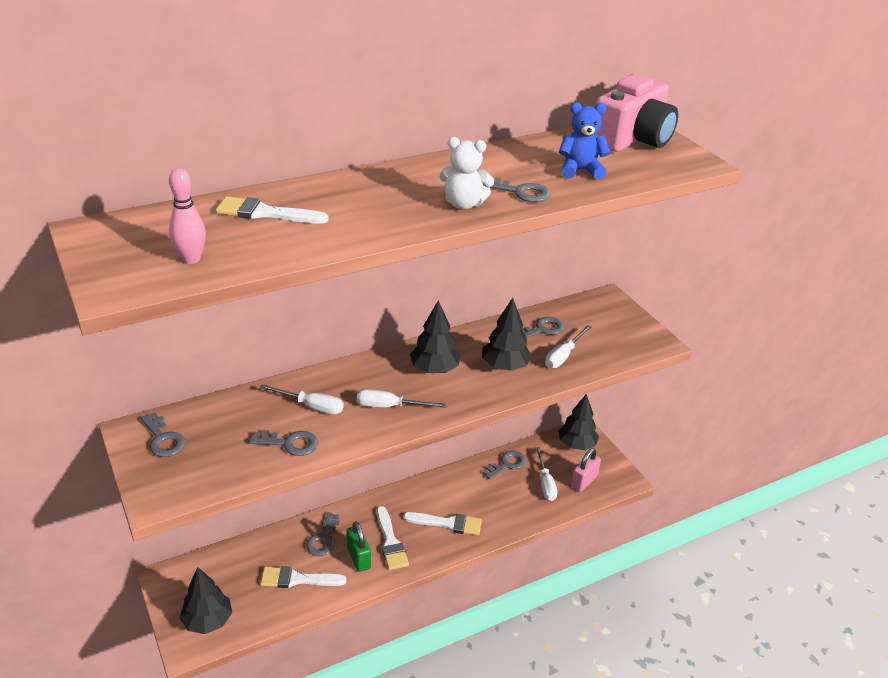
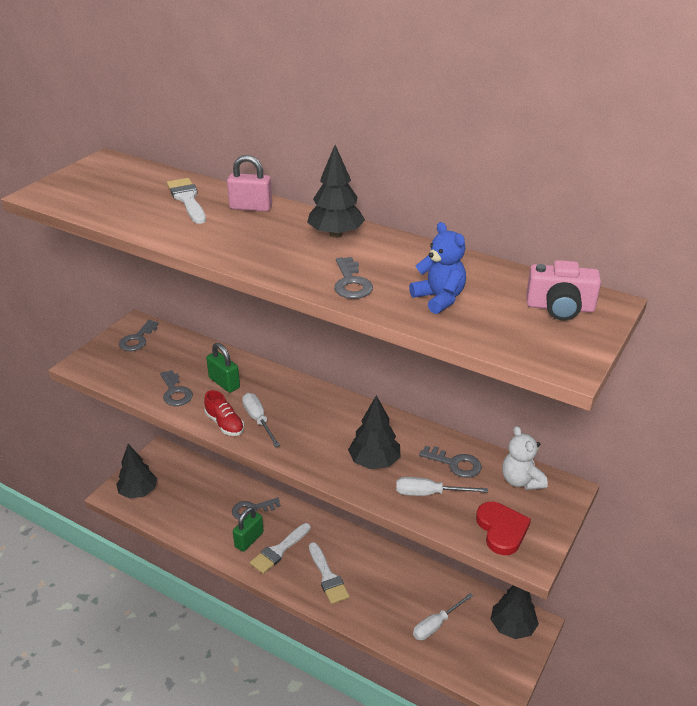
camera: 60 degrees right, 0 degrees up
pink bowling pin [169,168,206,264] -> none
white screwdriver [259,384,344,414] -> green padlock [206,343,240,393]
white brush [260,566,347,588] -> none
black tree [410,301,460,373] -> black tree moved to [307,145,365,238]
white teddy bear [439,137,494,209] -> white teddy bear moved to [502,426,548,490]
grey key [483,451,526,480] -> none
pink padlock [571,448,601,492] -> pink padlock moved to [227,155,272,212]
pink camera [596,74,678,152] -> pink camera [526,260,601,320], size x0.63
none -> red shoe [204,390,244,436]
none -> red heart [476,502,531,555]

